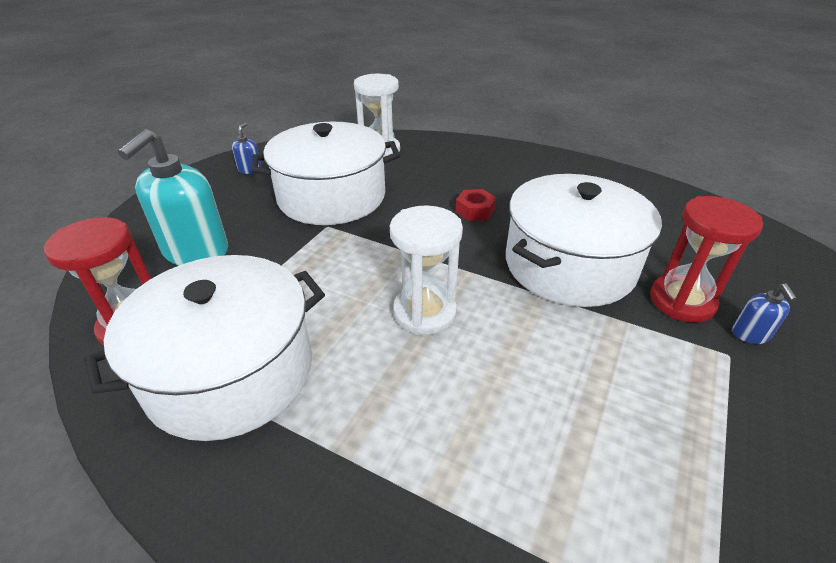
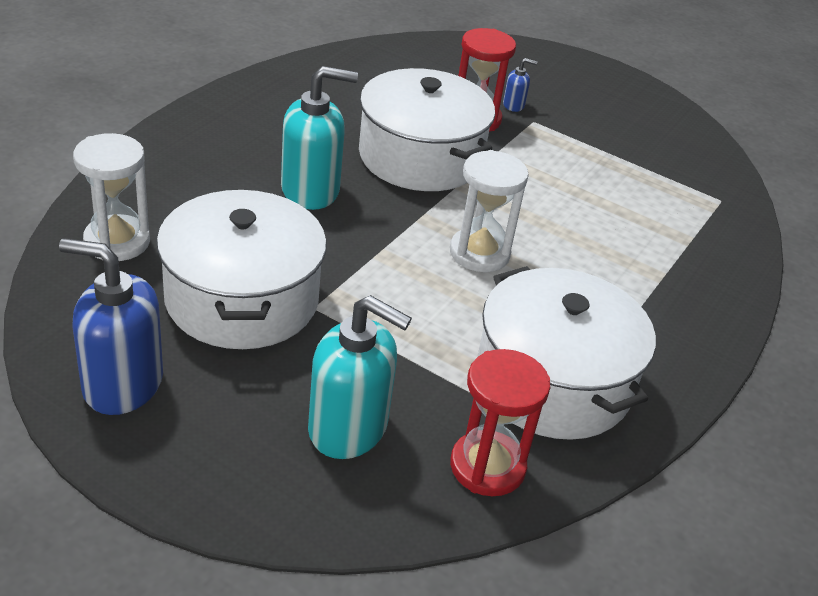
camera: 90 degrees left, 0 degrees up
blue soap dispenser [232,123,262,174] -> blue soap dispenser [59,238,163,415], size x2.25
red nut [455,189,496,221] -> turquoise soap dispenser [281,66,358,210]

